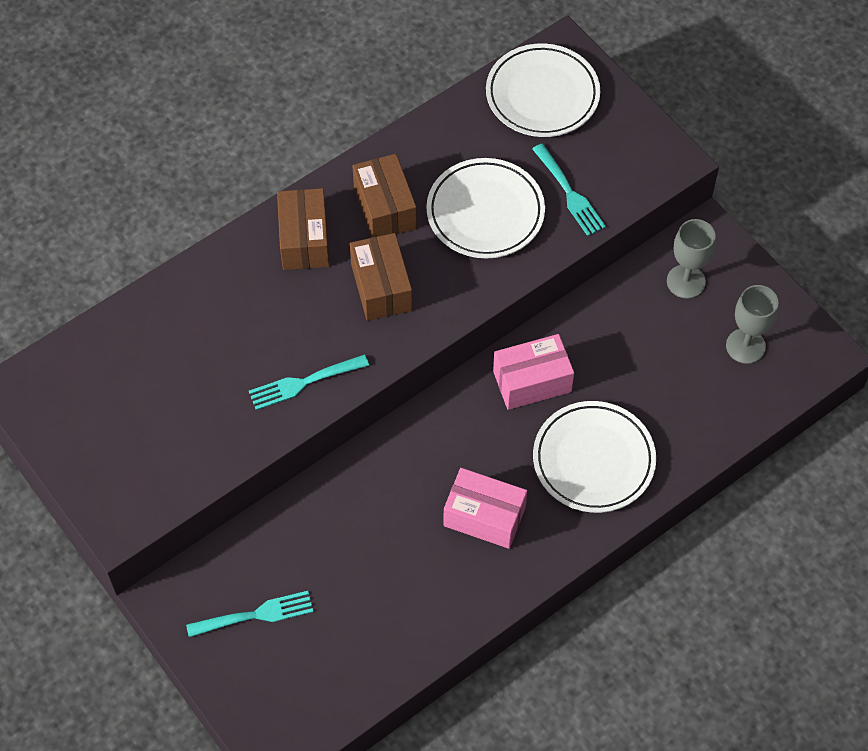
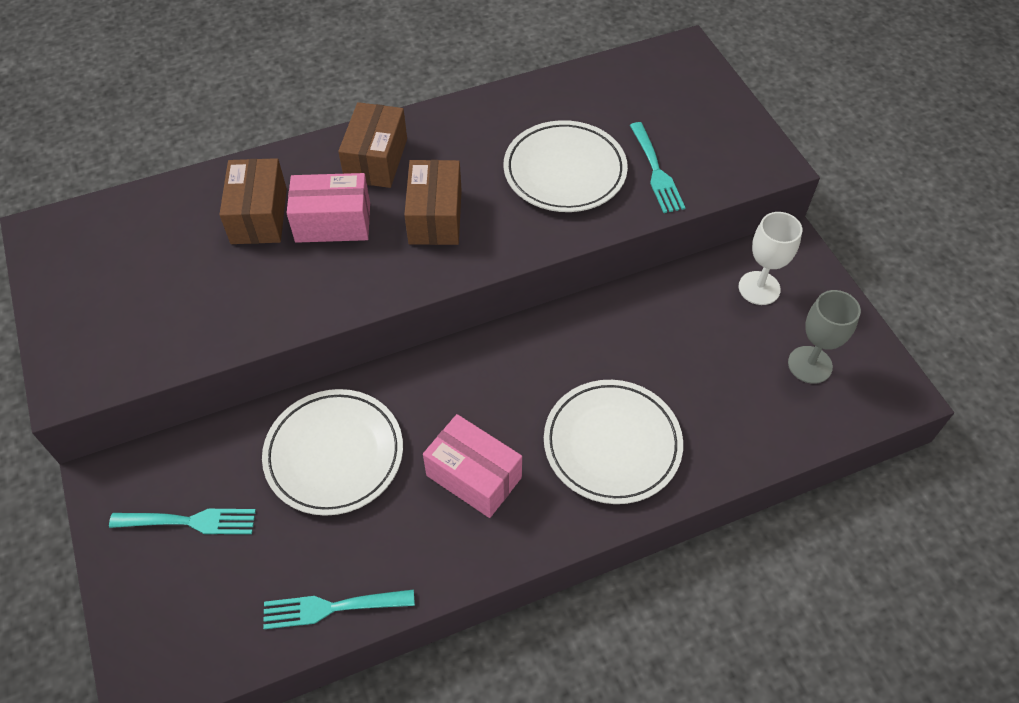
camera: 15 degrees right, 5 degrees down
turquoise fork [249,354,369,410] -> turquoise fork moved to [263,589,415,629]
brown box [353,154,417,237] -> brown box moved to [219,158,287,244]
white plate [486,43,600,137] -> white plate moved to [262,389,403,516]
pink box [493,334,574,410] -> pink box moved to [287,173,370,243]
grey goblet [667,219,716,299] -> white goblet [739,212,802,305]

